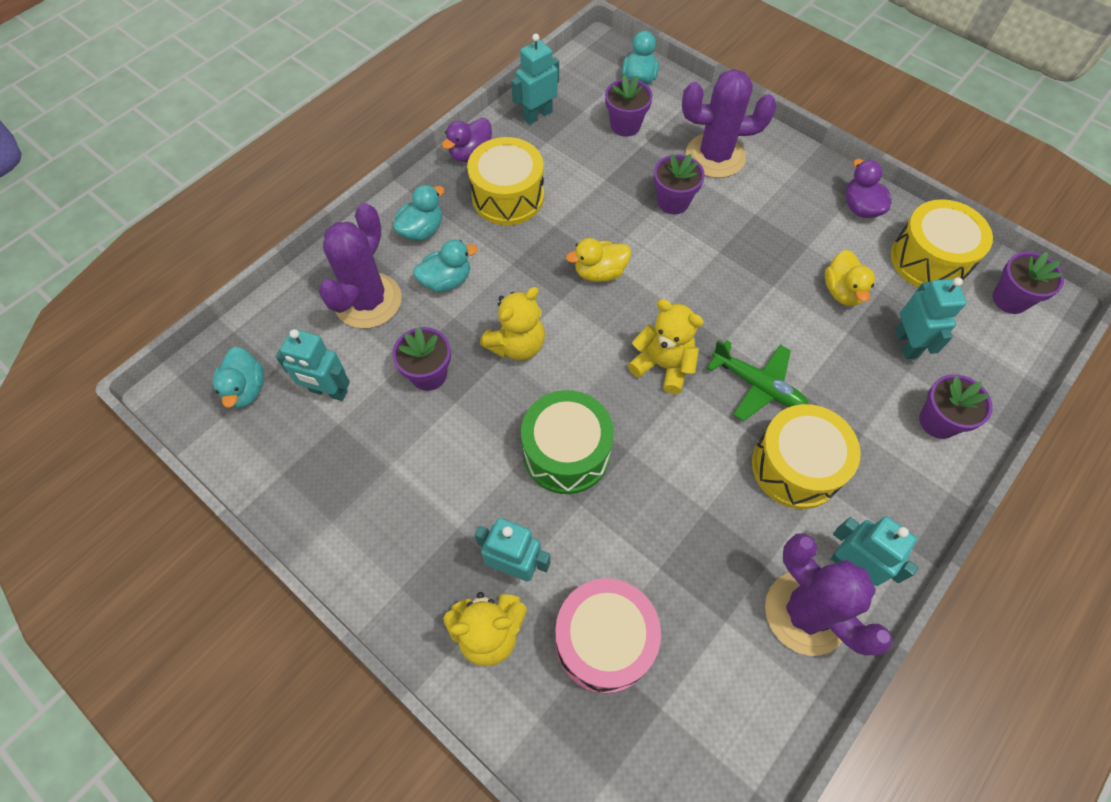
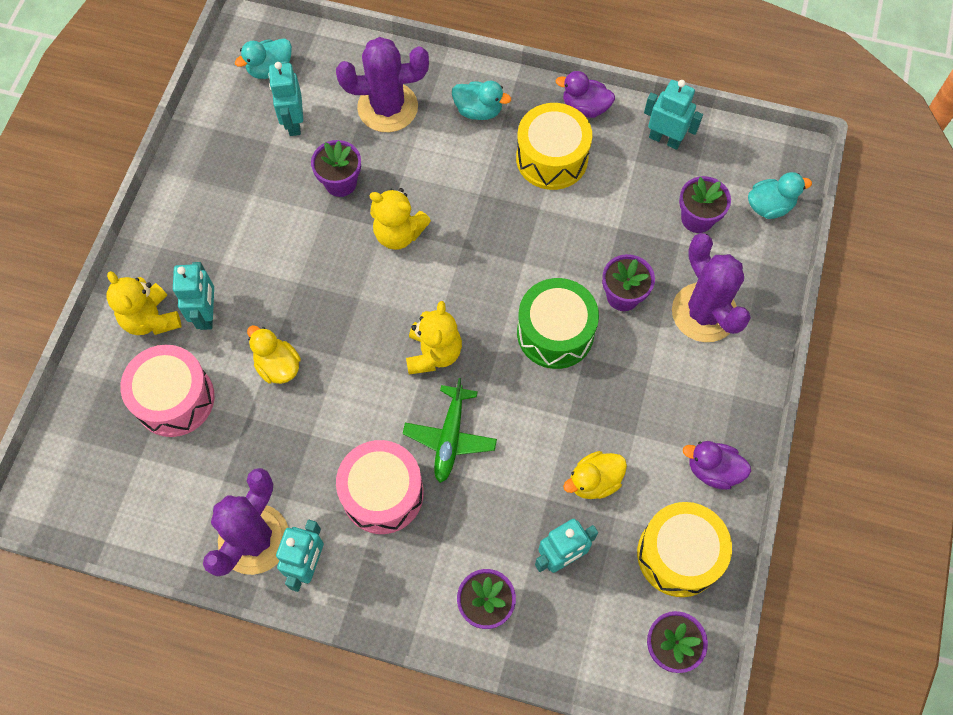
camera: 65 degrees right, 5 degrees up
turquoise duck [413,239,478,292] -> none
green drum [521,390,614,494] -> green drum moved to [517,278,599,369]
yellow duck [566,238,631,282] -> yellow duck moved to [247,325,301,384]
yellow drum [752,404,861,509] -> pink drum [336,440,424,534]
purple duck [845,159,892,218] -> purple duck turned 120 degrees counterclockwise [683,441,751,490]

